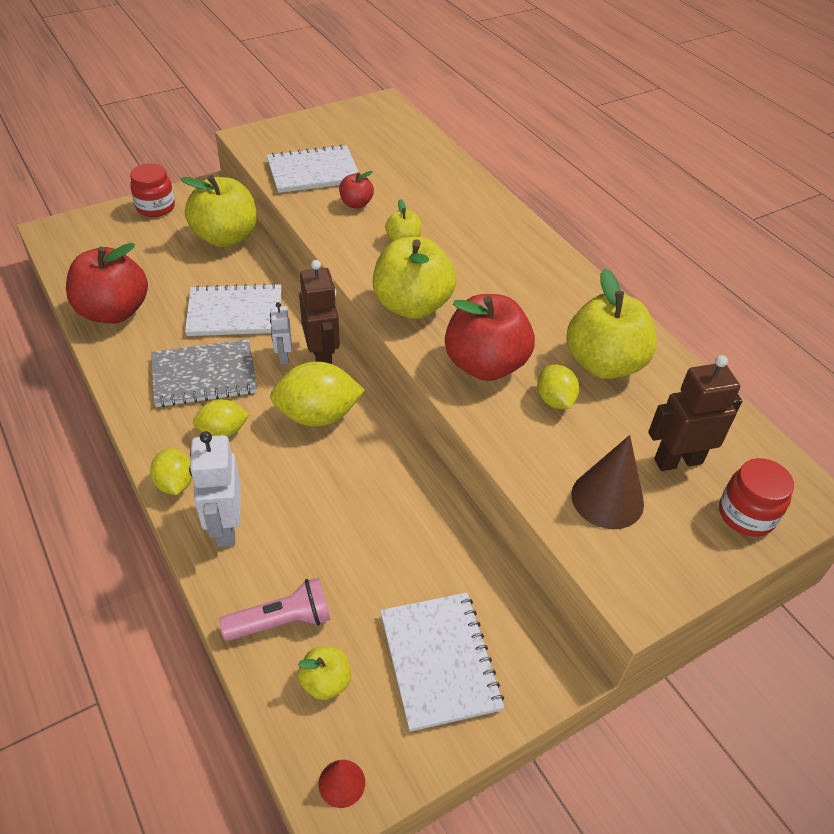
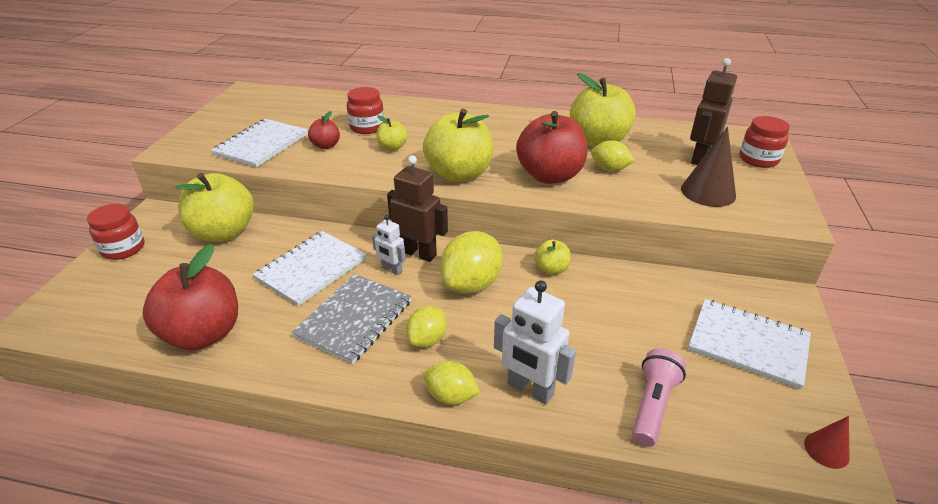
camera: 45 degrees left, 10 degrees down
yellow apple [298,646,351,700] -> yellow apple moved to [534,240,571,275]
none -> red jar [347,87,384,134]

